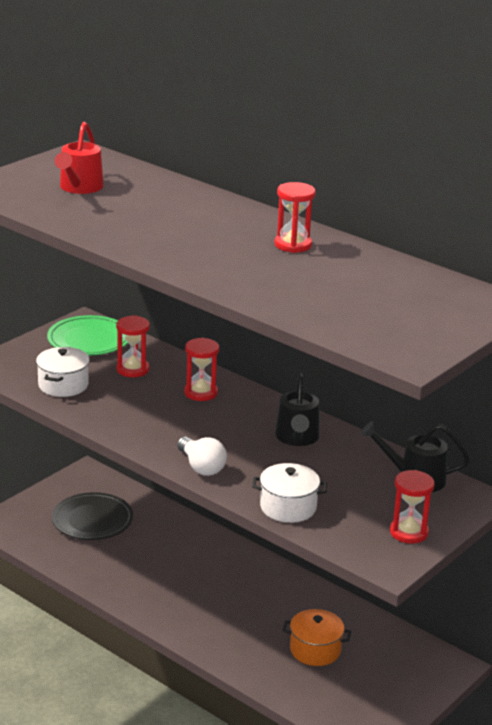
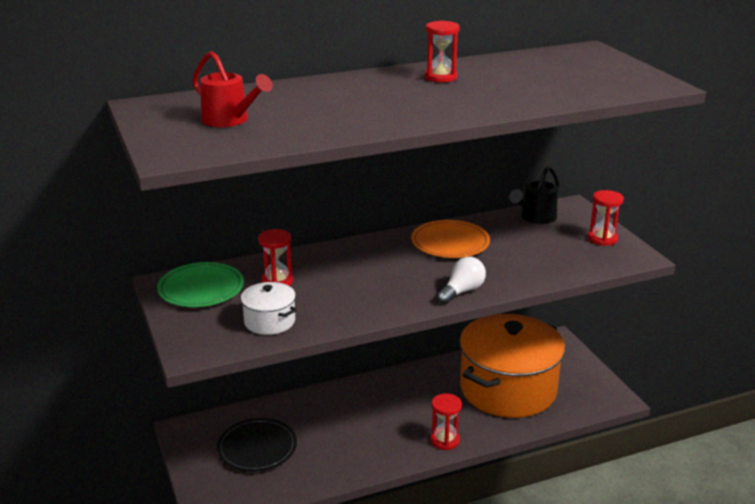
camera: 60 degrees left, 0 degrees up
white light bulb [177,437,227,476] -> white light bulb turned 45 degrees counterclockwise [437,257,486,304]
red hourglass [184,338,219,401] -> red hourglass moved to [430,393,462,450]
white pot [252,463,327,523] -> none
black watering can [275,374,319,446] -> orange plate [411,220,490,258]
orange pot [283,609,351,666] -> orange pot [459,314,565,418], size x2.35

